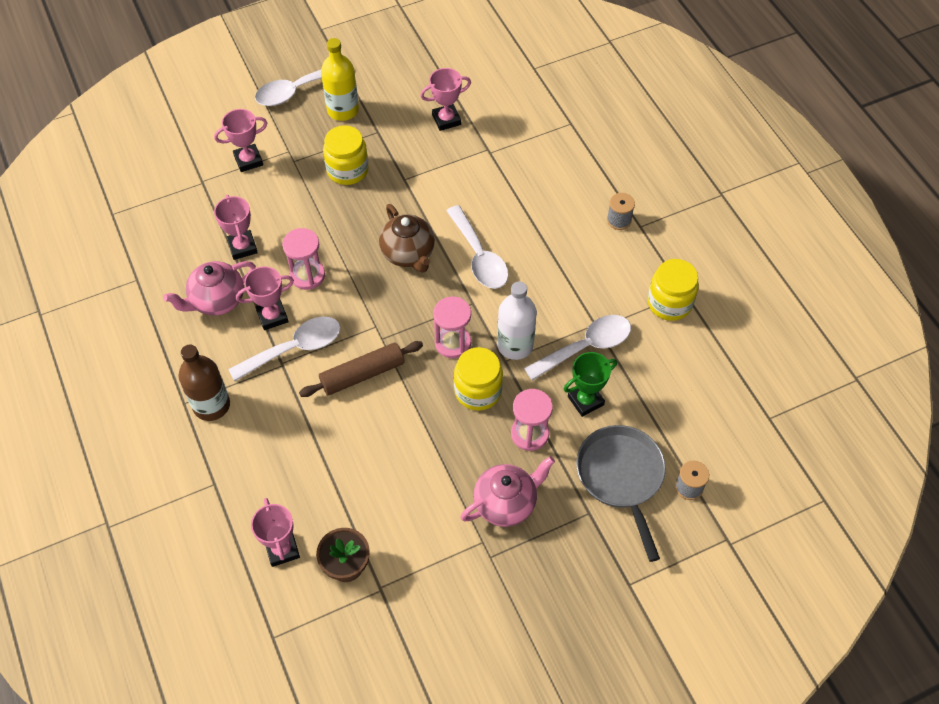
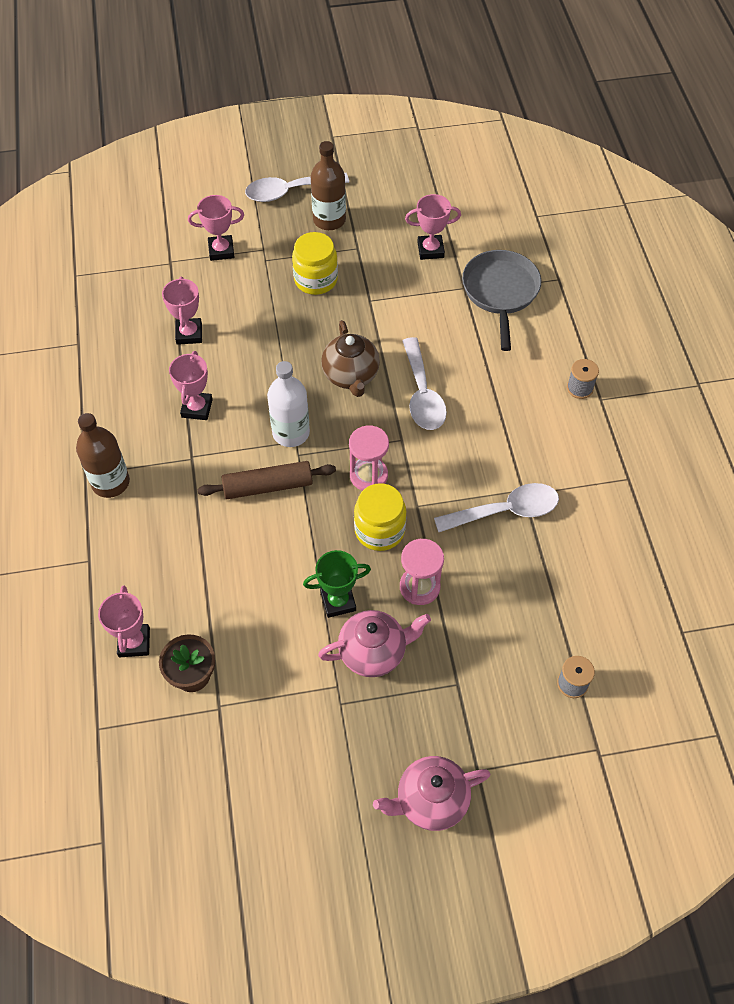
camera: 15 degrees right, 0 degrees up
pink teapot [163,261,256,316] -> pink teapot moved to [373,756,490,831]
white spoon [228,317,341,381] -> none
pink trophy [236,266,294,330] -> pink trophy turned 75 degrees counterclockwise [169,351,213,420]
pink hourglass [282,228,325,290] -> none
yellow bottle [321,38,359,121] -> brown bottle [311,141,346,230]
white bottle [497,281,537,360] -> white bottle moved to [267,361,310,447]
green trophy [563,352,617,417] -> green trophy moved to [303,550,371,618]
grey pan [576,425,666,562] -> grey pan moved to [462,250,541,351]
yellow jar [648,259,699,321] -> none

